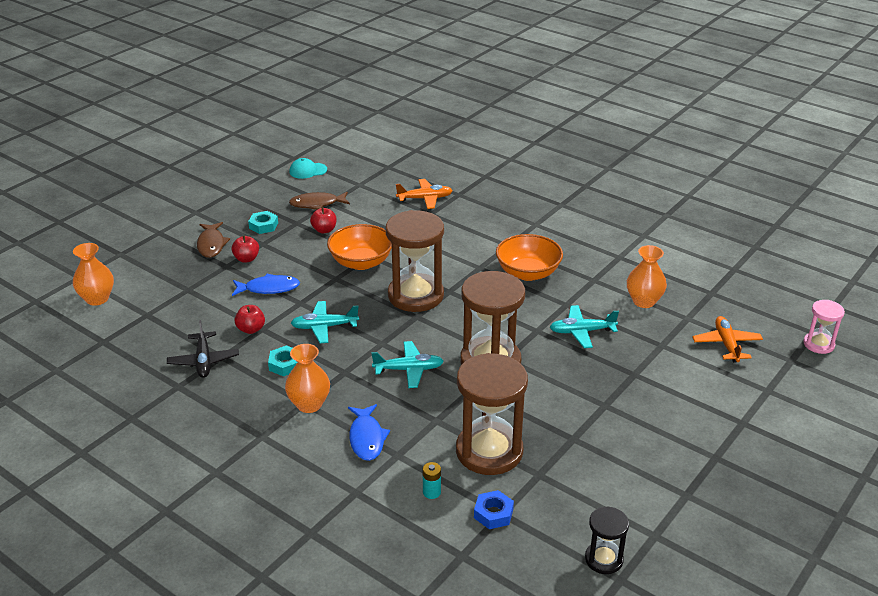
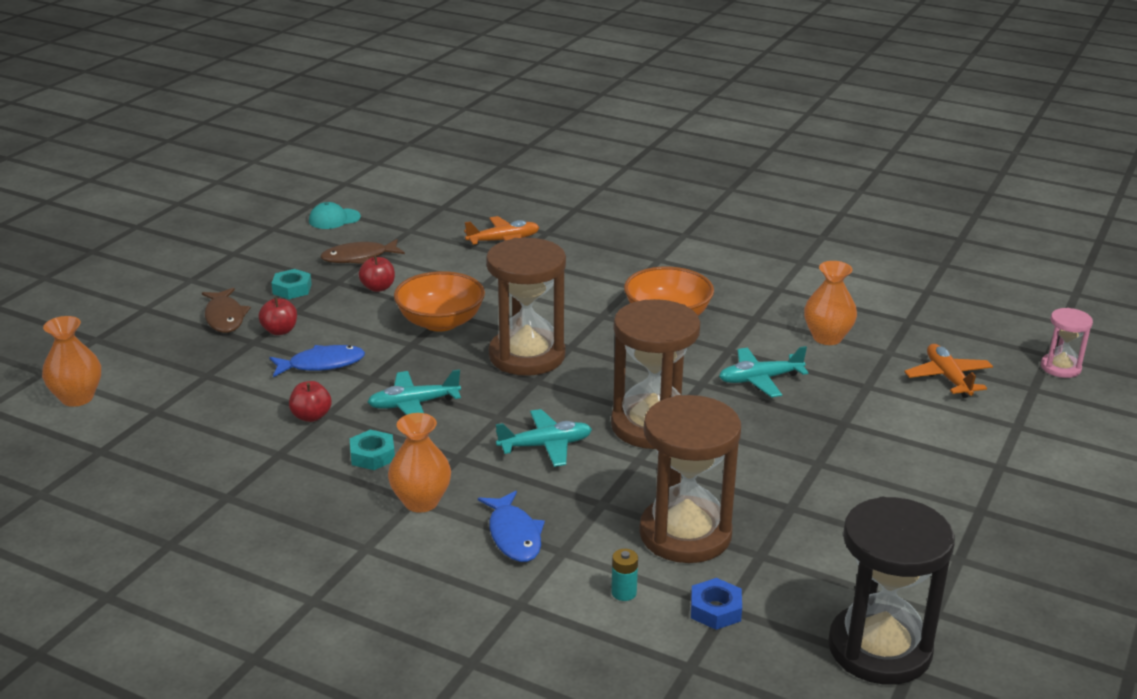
camera: 10 degrees left, 5 degrees down
black plane [167,320,239,378] -> none
black hourglass [585,506,629,574] -> black hourglass [828,497,955,685], size x1.97

